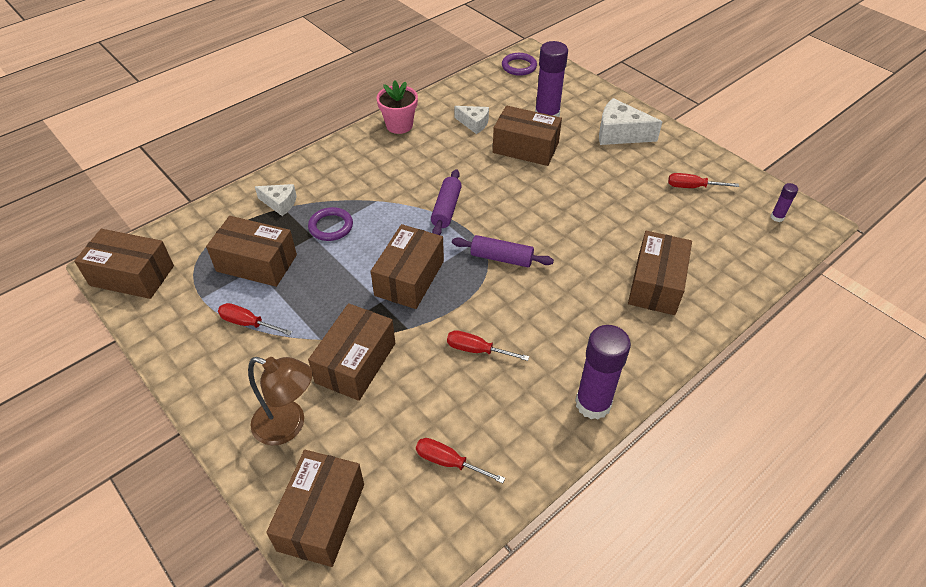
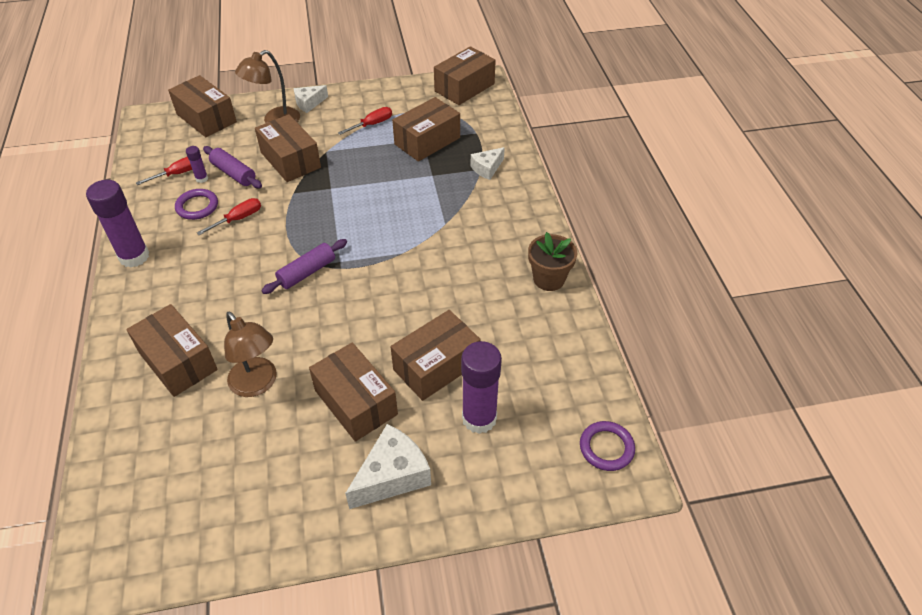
camera: 120 degrees right, 0 degrees up
purple ring [308,207,353,241] -> purple ring moved to [175,189,218,220]
brown box [371,224,444,309] -> brown box moved to [309,342,398,442]
pink flower pot [376,80,418,134] -> brown flower pot [528,232,577,291]
purple rolling pin [431,169,462,235] -> purple rolling pin moved to [203,146,262,188]
white cheese [454,106,489,134] -> white cheese moved to [293,85,328,113]
red screwdriver [668,173,739,188] -> none
purple glue stick [771,183,798,222] -> purple glue stick moved to [186,146,208,183]
none -> brown lamp [224,312,277,397]

